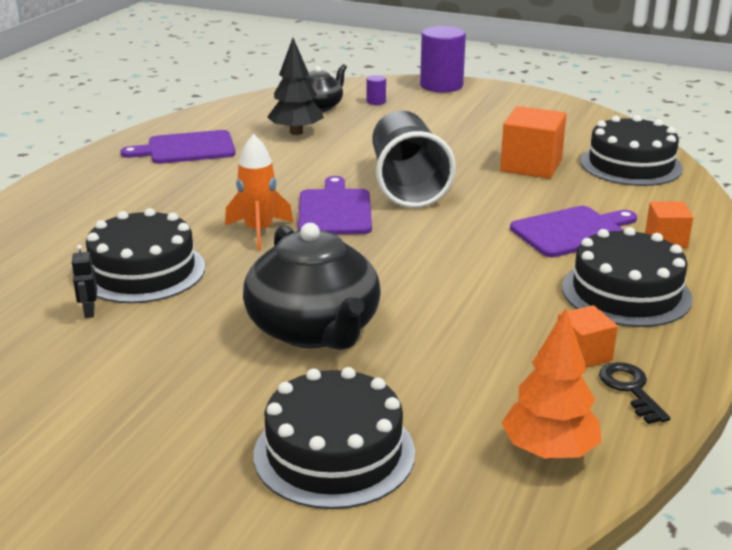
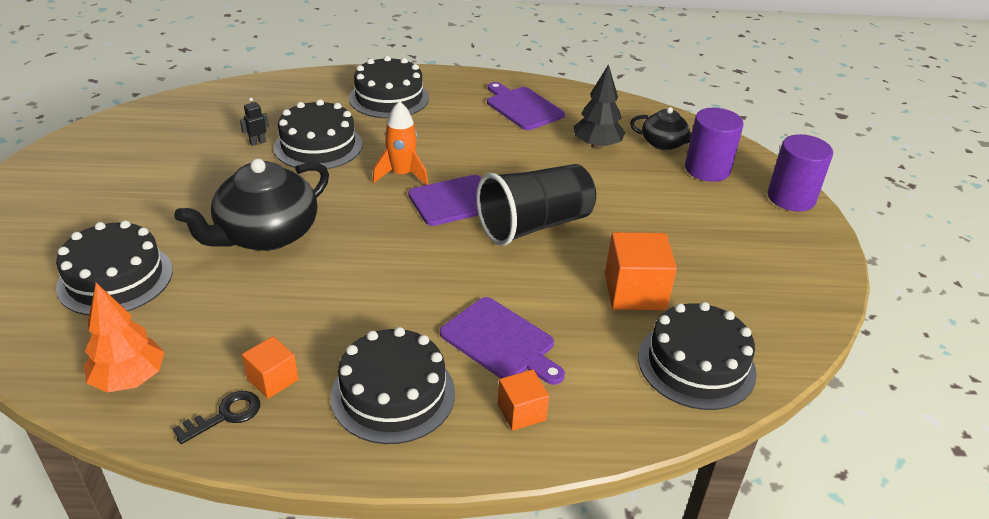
camera: 65 degrees right, 10 degrees up
purple cylinder [367,75,386,105] -> purple cylinder [685,108,744,182], size x2.31
none -> black cake [349,56,429,118]

